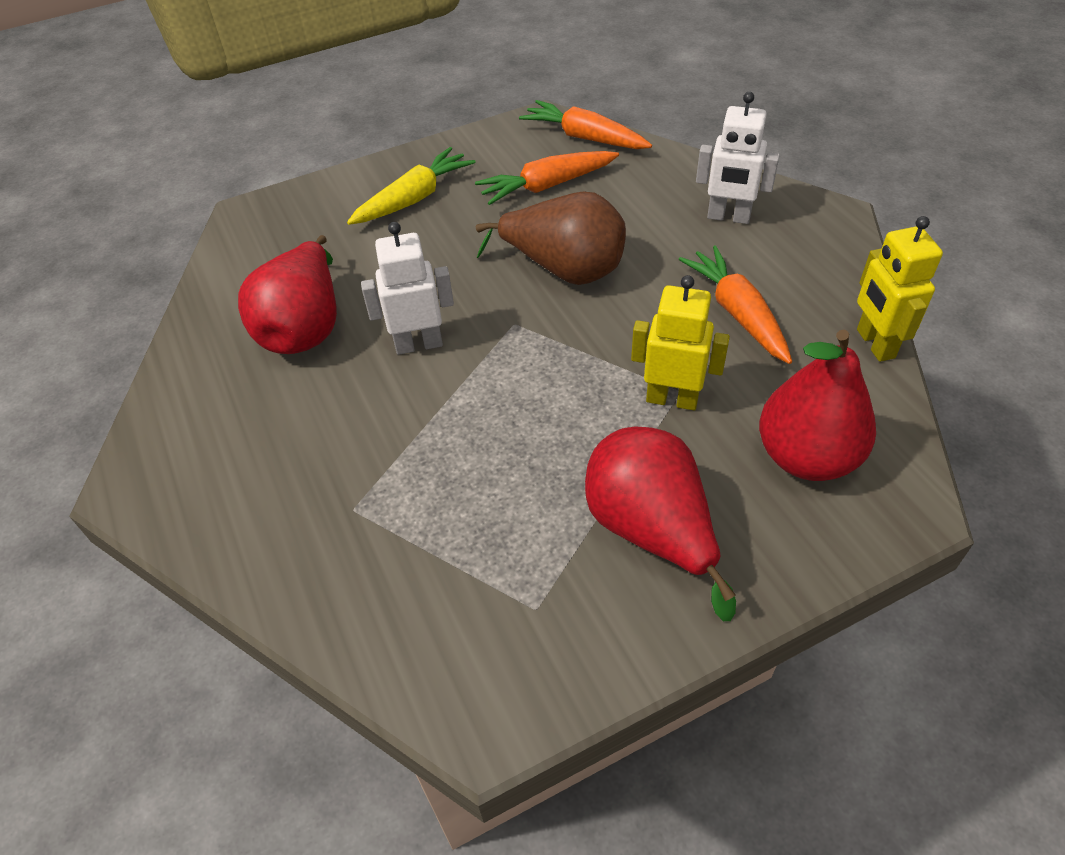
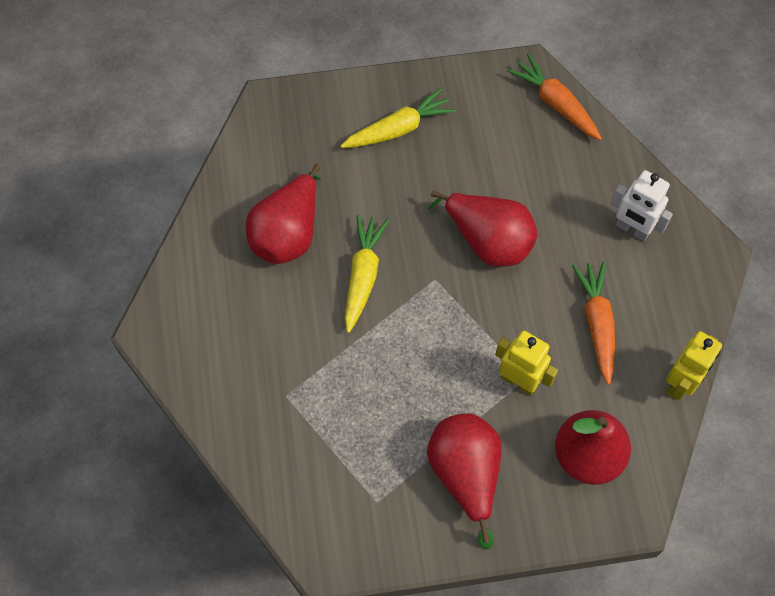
camera: 15 degrees right, 15 degrees up
white robot [361,222,454,355] -> yellow carrot [345,215,389,333]
orange carrot [475,151,619,205] -> none
brown pear [476,192,626,285] -> red pear [428,190,538,267]
yellow robot [857,216,943,362] -> yellow robot turned 150 degrees counterclockwise [666,331,722,400]

